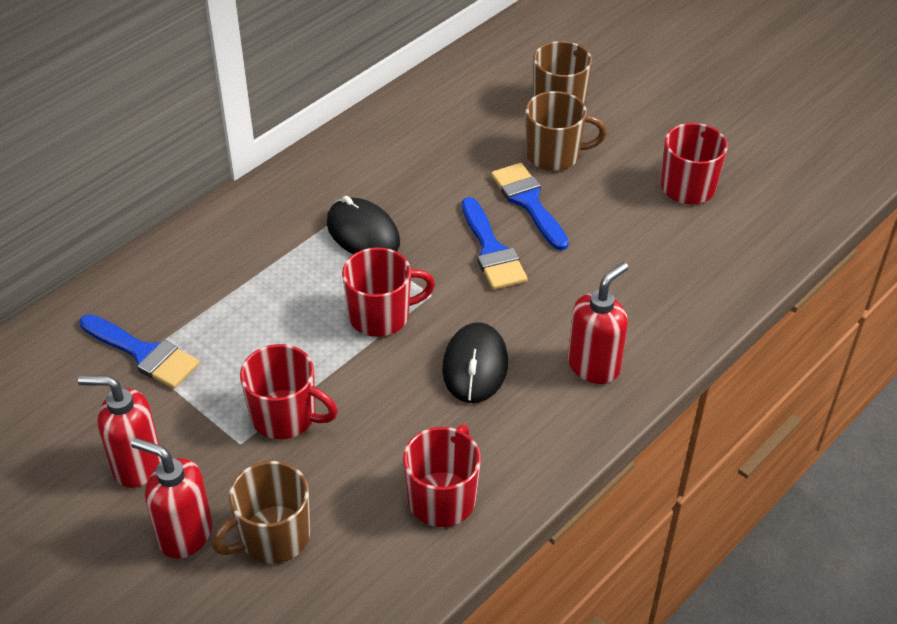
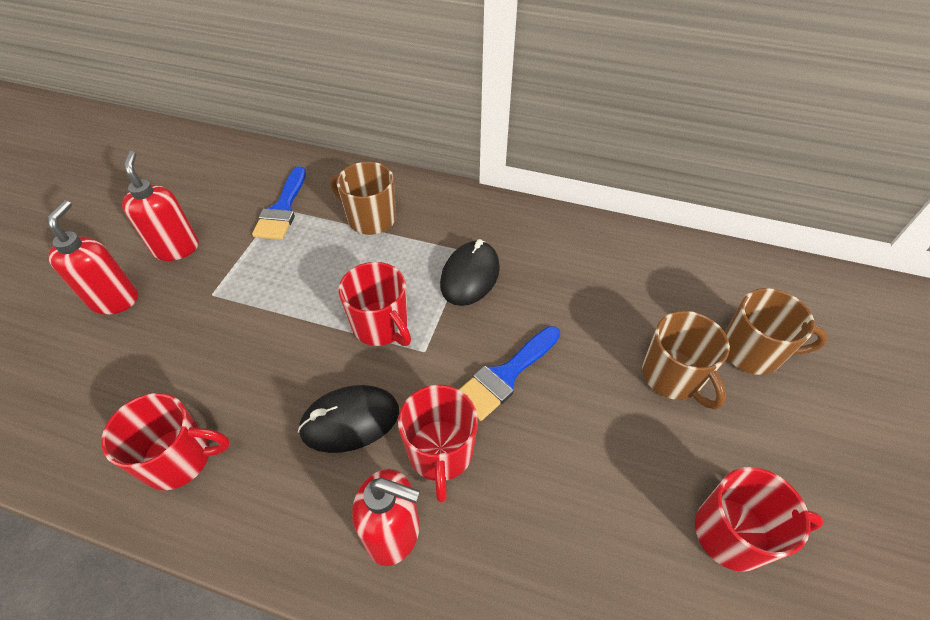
camera: 65 degrees right, 5 degrees up
brown mug [211,461,310,563] -> brown mug moved to [330,162,396,235]
red mug [240,344,338,439] -> red mug moved to [398,385,478,503]
blue brush [491,163,569,250] -> none

